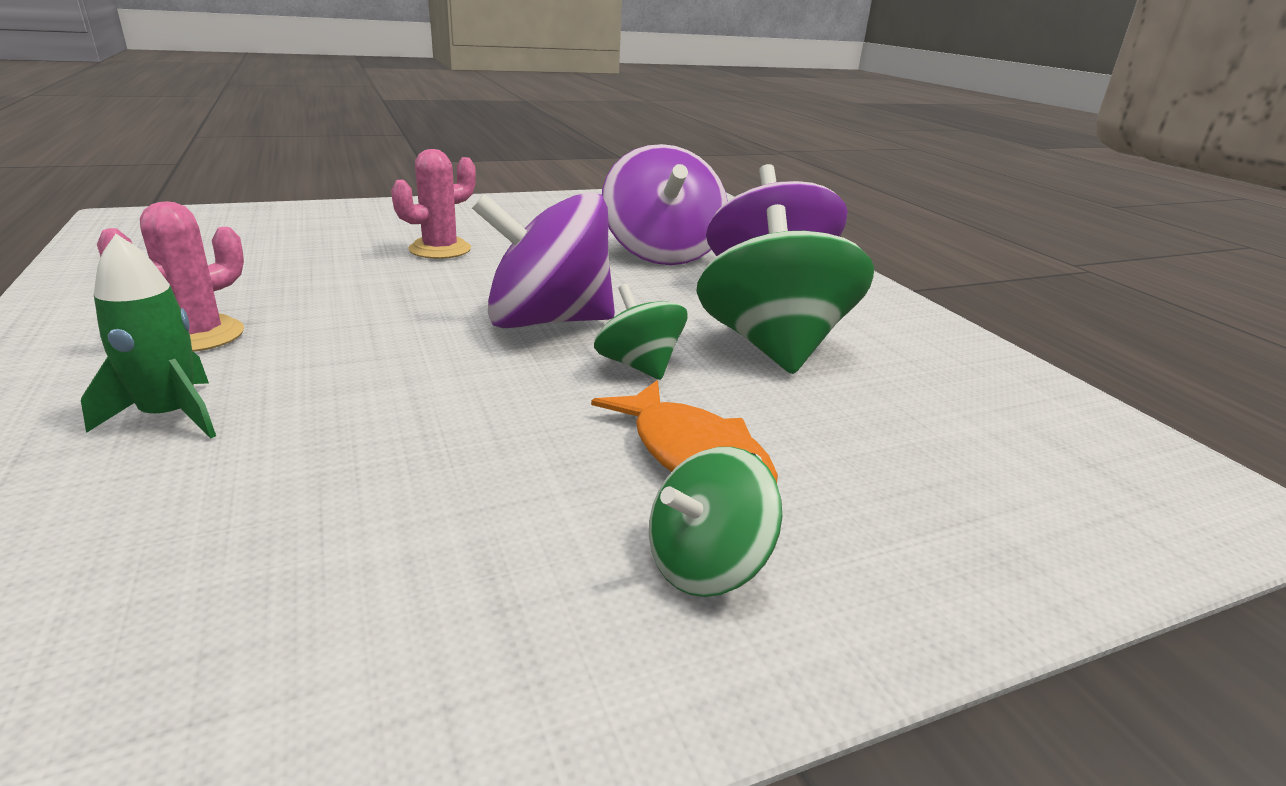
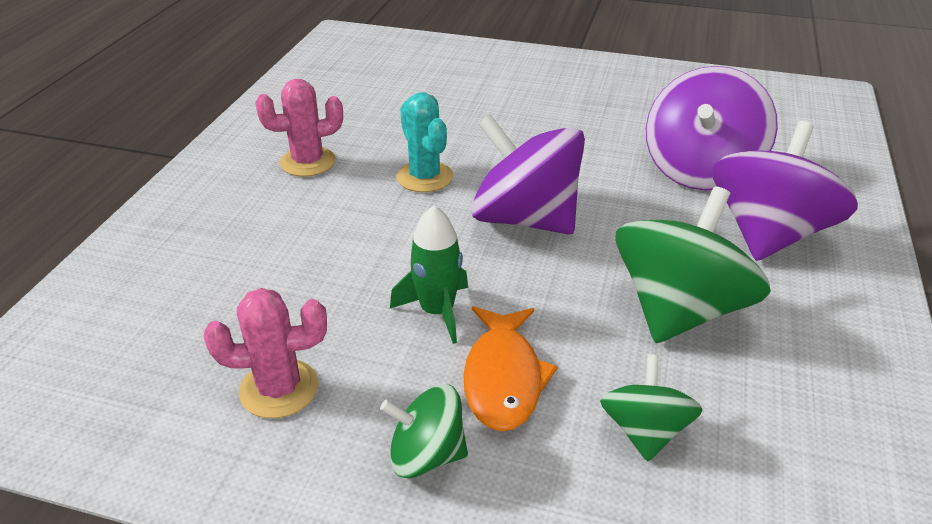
camera: 40 degrees right, 10 degrees up
green rocket [81,234,216,439] -> green rocket moved to [390,205,468,344]
pink cactus [391,149,476,259] -> pink cactus moved to [203,288,327,418]
green spinning top [594,284,687,380] -> green spinning top moved to [600,354,703,461]
none -> turquoise cactus [396,92,453,192]

